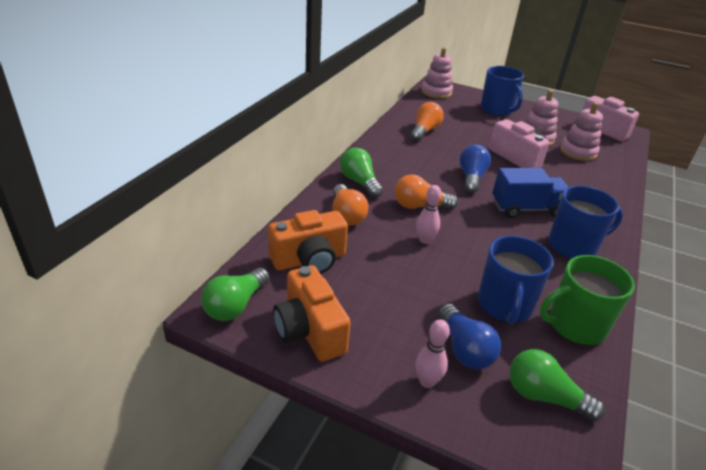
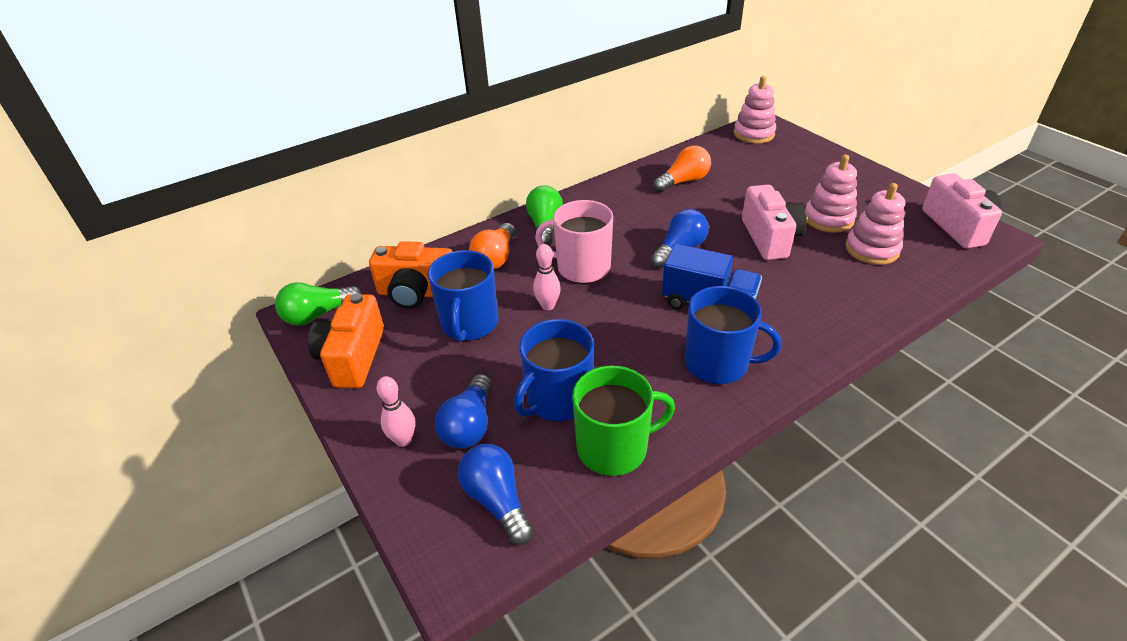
camera: 35 degrees right, 5 degrees up
orange light bulb [395,174,458,209] -> pink mug [535,200,613,283]
blue mug [480,66,524,116] -> blue mug moved to [428,250,498,342]
green light bulb [510,349,605,422] -> blue light bulb [458,444,534,545]
green mug [540,255,635,345] -> green mug turned 150 degrees clockwise [572,365,675,476]

